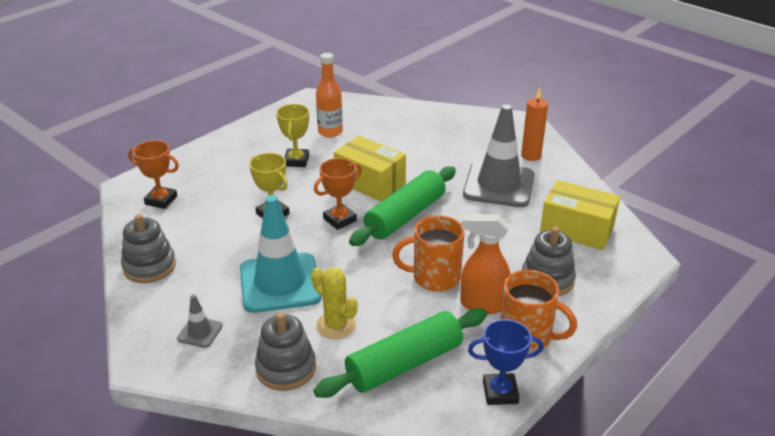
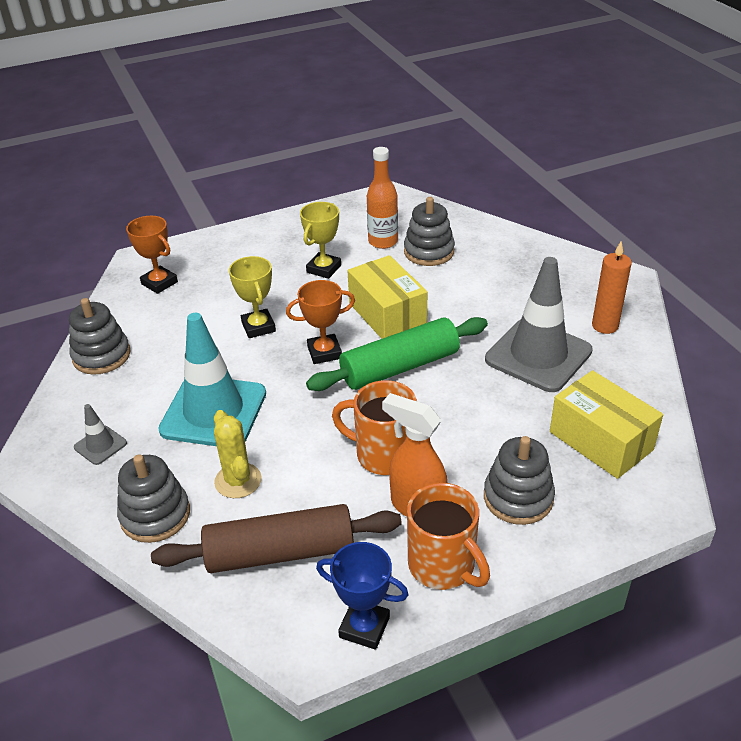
camera: 25 degrees right, 5 degrees up
green rolling pin [314,308,487,398] -> brown rolling pin [151,504,402,573]
none -> grey stacking toy [404,197,455,266]

